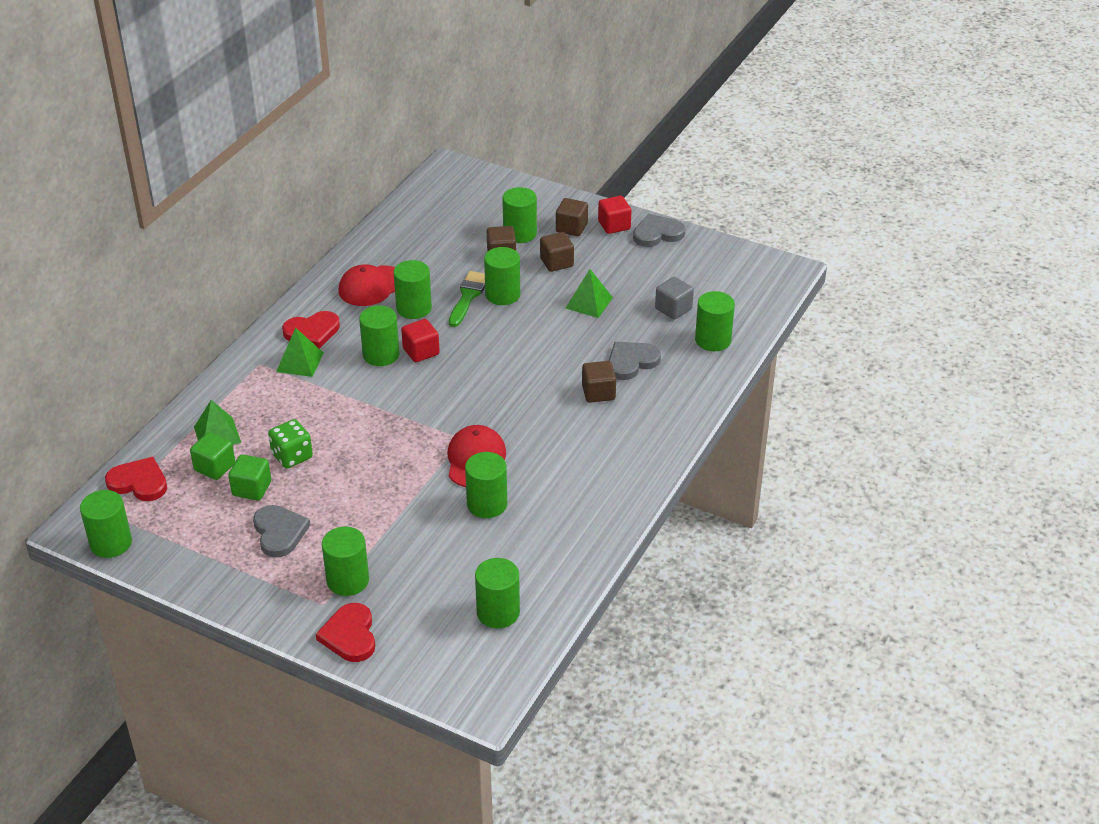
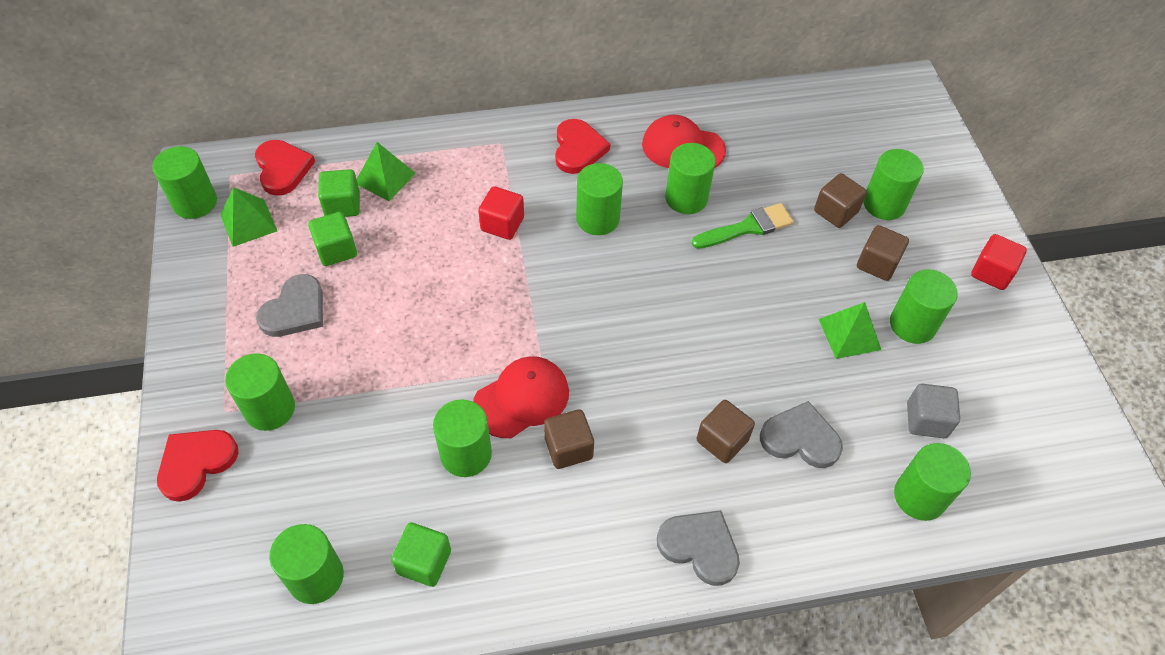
camera: 50 degrees right, 15 degrees up
green dice [268,419,313,469] -> none
green pyramid [276,328,324,377] -> green pyramid moved to [220,187,277,247]
red heart [282,311,340,349] -> red heart turned 120 degrees counterclockwise [555,119,610,174]
red cube [401,319,440,362] -> red cube moved to [478,186,524,240]
green cylinder [484,247,520,305] -> green cylinder moved to [890,270,958,344]
brown cube [556,198,588,236] -> brown cube moved to [544,409,594,469]
grey heart [633,214,686,247] -> grey heart moved to [657,510,740,586]
none -> green cube [391,522,451,587]

